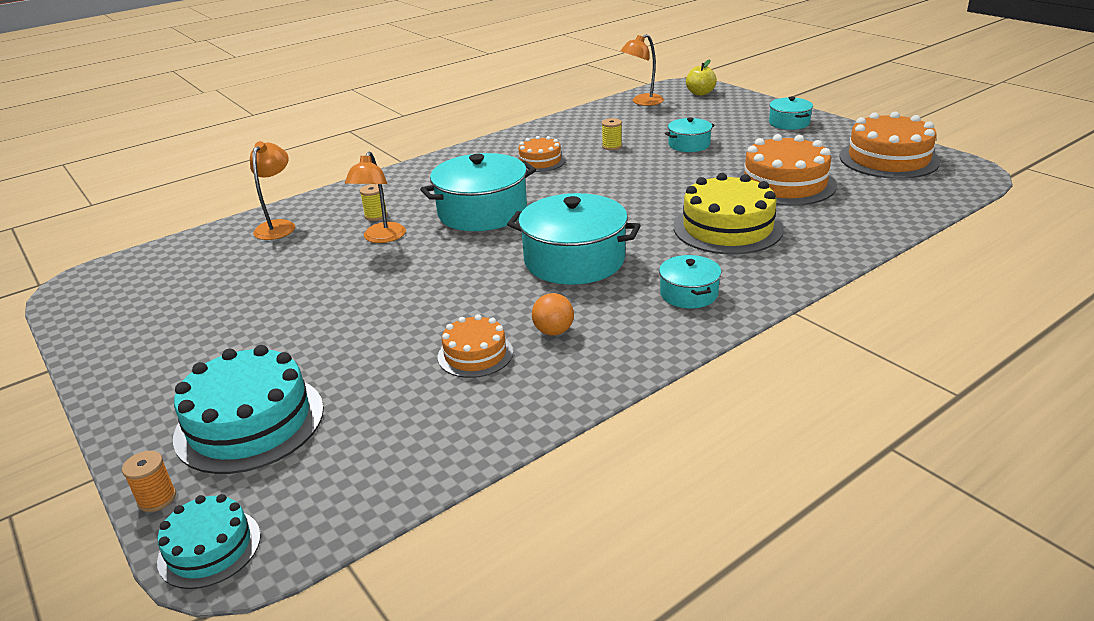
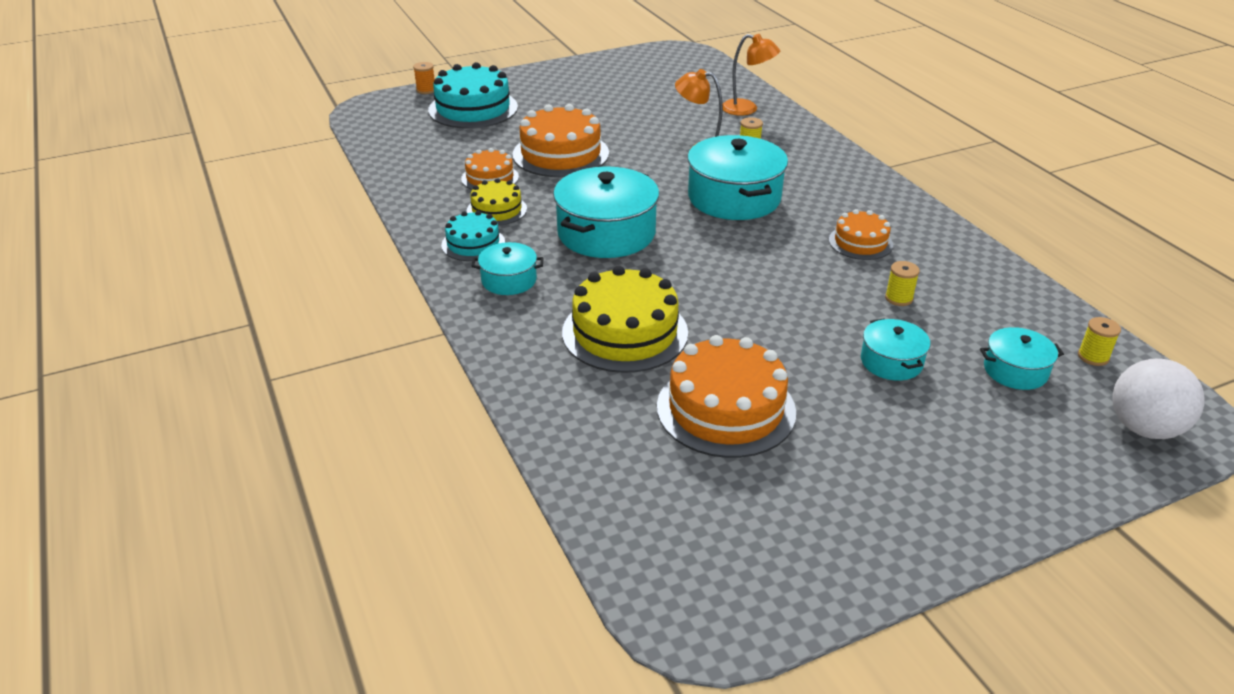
camera: 100 degrees right, 5 degrees up
turquoise cake [157,494,261,589] -> turquoise cake moved to [441,211,505,261]
orange ball [532,293,574,336] -> yellow cake [467,178,527,226]
orange lamp [620,34,664,106] -> yellow spool [1078,317,1121,366]
yellow apple [686,59,717,96] -> white ball [1112,359,1205,439]
turquoise pot [769,97,813,130] -> turquoise pot moved to [980,327,1064,390]
orange cake [839,111,940,179] -> orange cake moved to [513,104,609,177]

